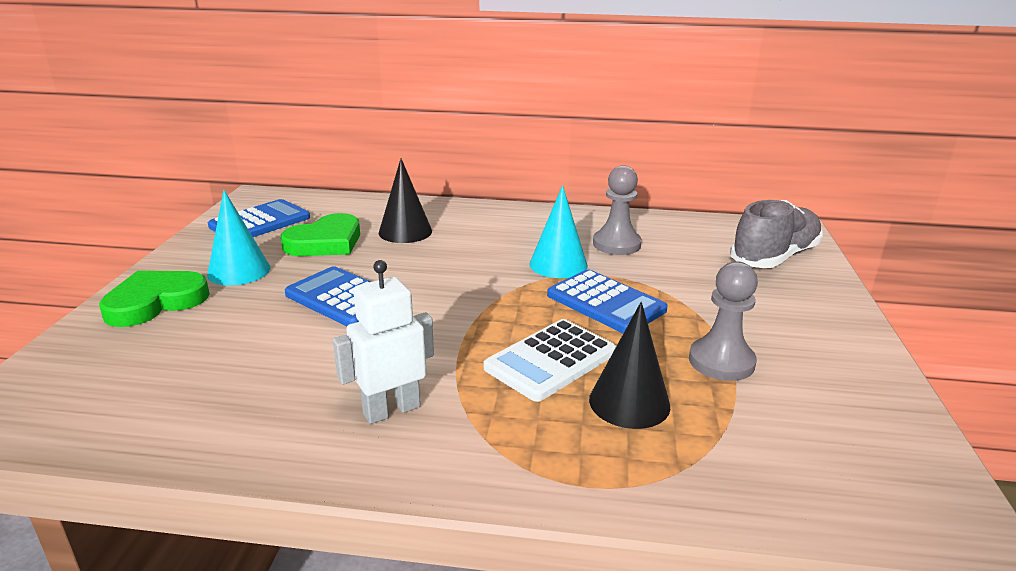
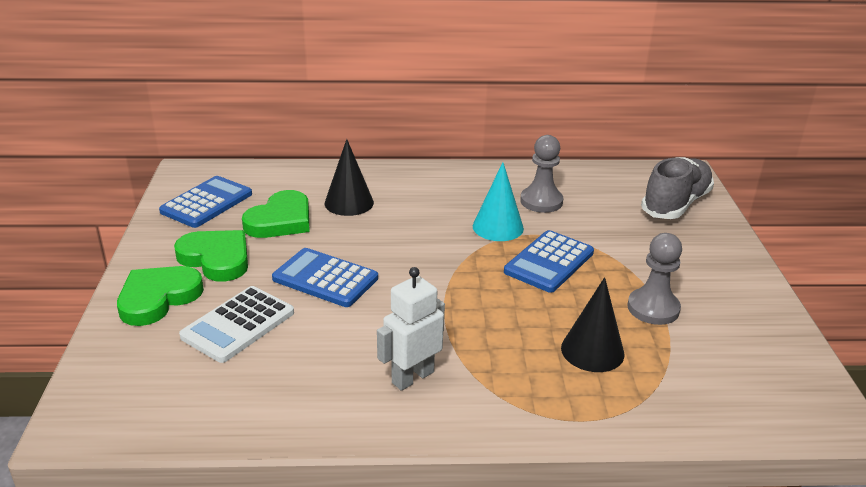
camera: 10 degrees left, 5 degrees up
turquoise cone [207,190,270,285] -> green heart [174,230,248,282]
white calculator [484,319,616,402] -> white calculator moved to [179,286,294,363]
blue calculator [547,270,668,333] -> blue calculator turned 90 degrees clockwise [504,230,594,293]

